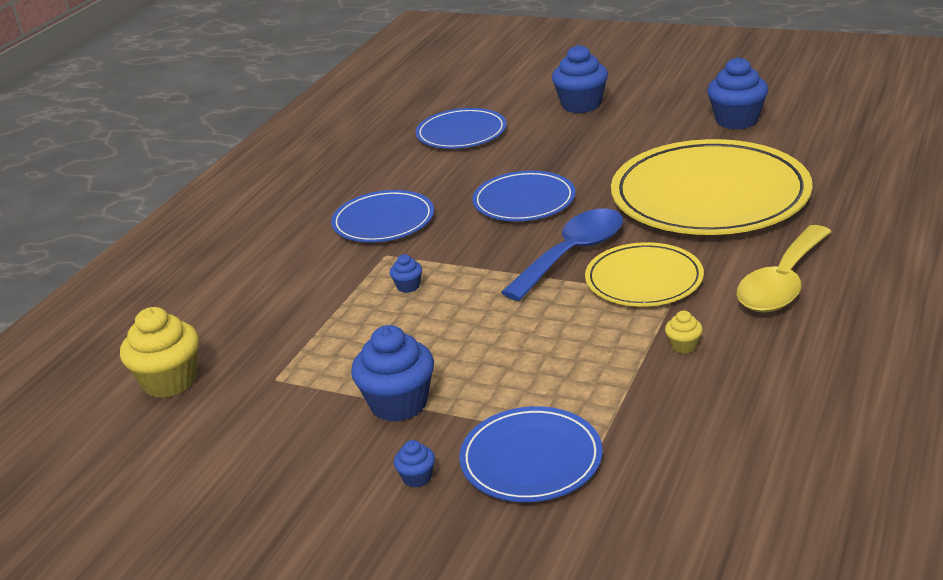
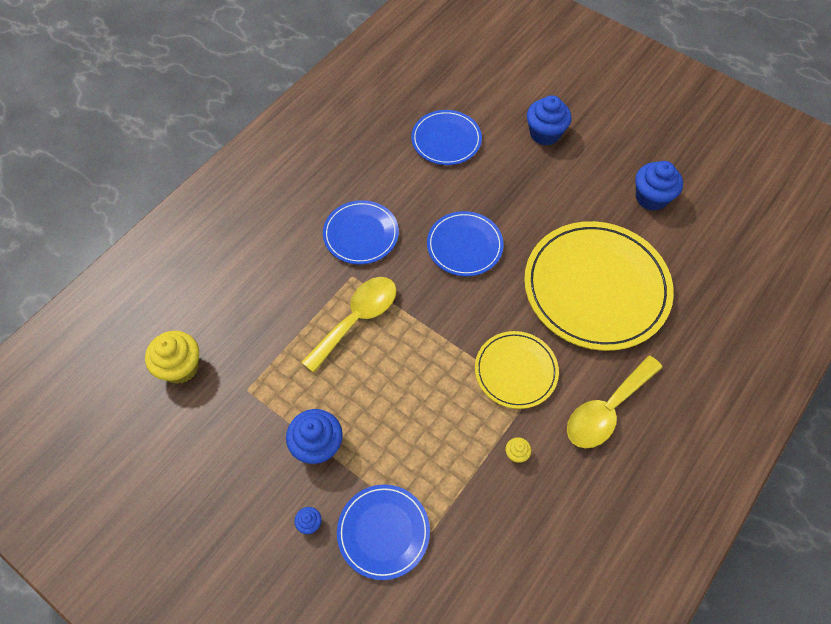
camera: 10 degrees right, 30 degrees up
blue cupcake [390,254,422,293] -> yellow spoon [301,277,397,373]
blue spoon [501,208,623,301] -> none

